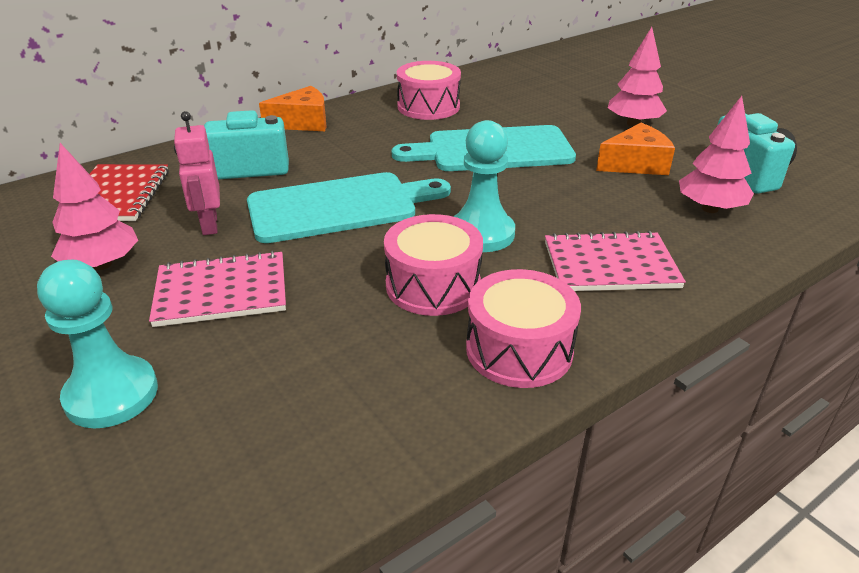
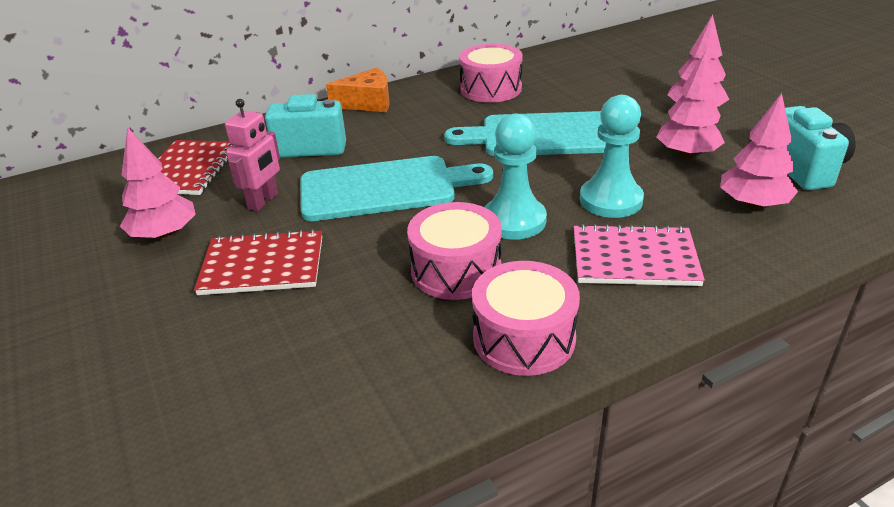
camera: 10 degrees right, 0 degrees up
turquoise pawn [37,260,158,428] -> turquoise pawn moved to [580,95,644,218]
pink notebook [149,251,286,327] -> red notebook [194,229,322,295]
pink robot [174,111,220,235] -> pink robot turned 150 degrees counterclockwise [225,99,280,211]
orange cheese [596,123,675,175] -> pink tree [657,51,725,158]

